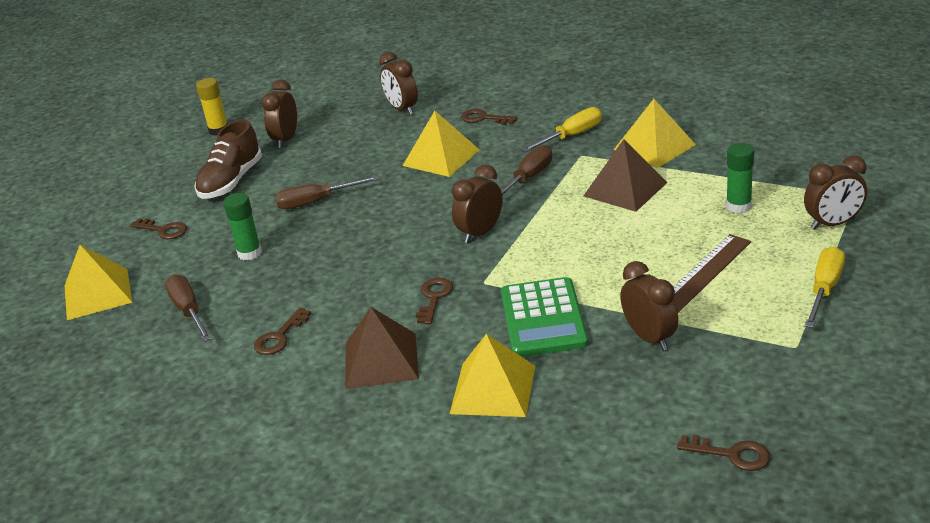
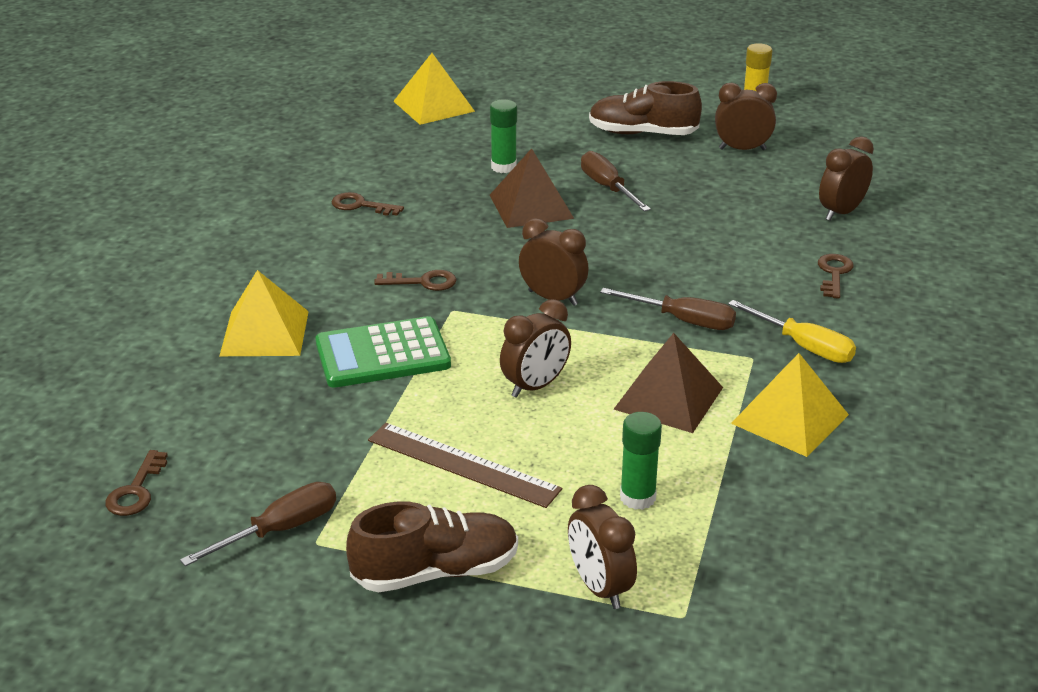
camera: 75 degrees right, 0 degrees up
brown key [130,218,187,239] -> none
brown screwdriver [165,275,212,342] -> brown screwdriver moved to [180,482,336,566]
brown pyramid [345,307,419,389] -> brown pyramid moved to [490,148,574,228]
yellow pyramid [403,111,480,177] -> none
brown clock [620,261,678,351] -> brown clock moved to [500,299,571,398]
yellow screwdriver [805,246,845,328] -> brown shoe [346,501,518,593]

